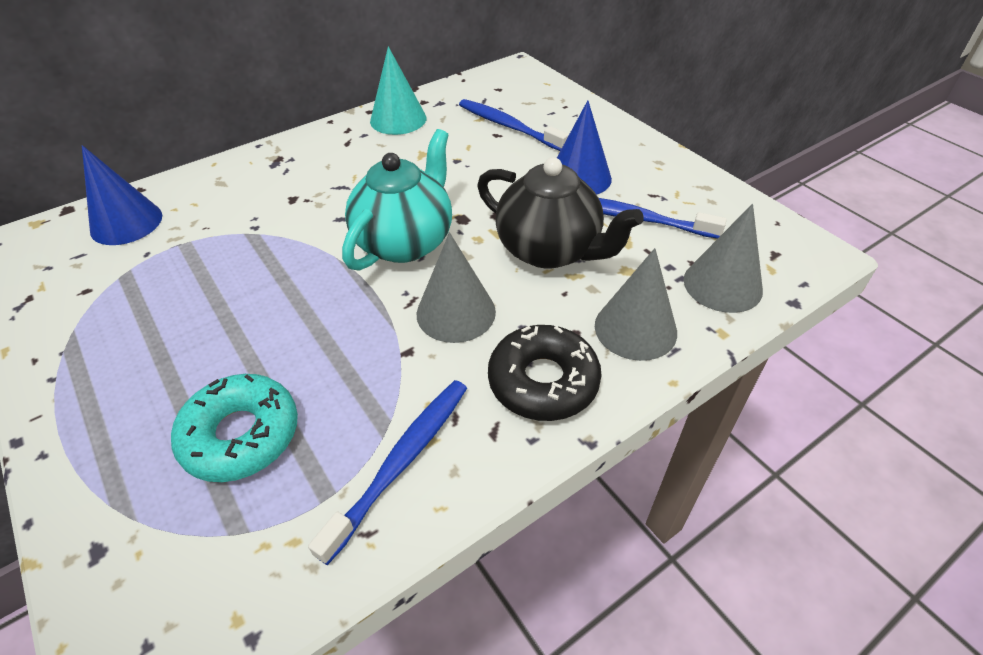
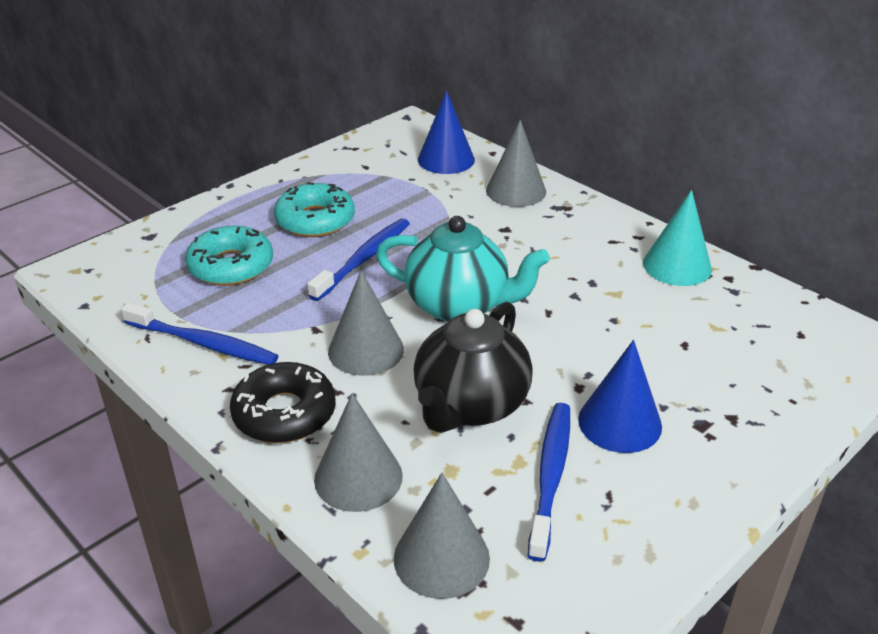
camera: 80 degrees right, 10 degrees down
blue toothbrush [459,99,569,151] -> blue toothbrush moved to [307,218,410,301]
none -> turquoise donut [274,182,355,237]
none -> grey cone [486,120,546,207]

